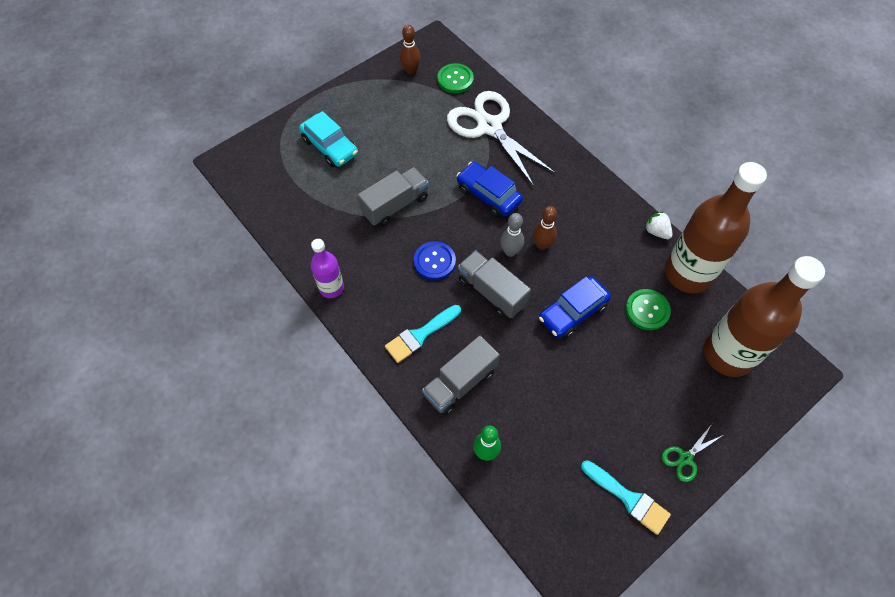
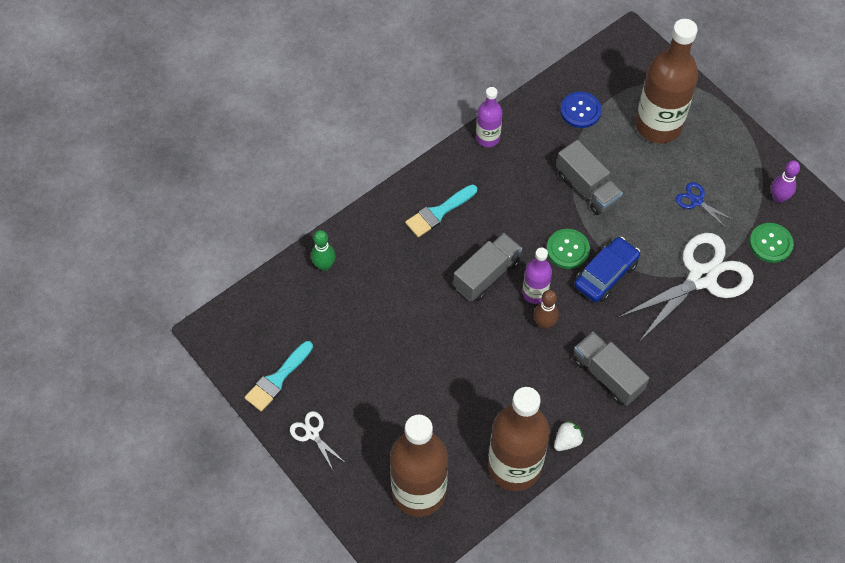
camera: 90 degrees right, 0 degrees up
turquoise car [299,111,358,167] -> brown bottle [635,19,698,143]
turquoise brush [385,305,461,363] -> turquoise brush turned 90 degrees counterclockwise [405,184,477,237]
brown bowling pin [400,25,420,74] -> purple bowling pin [771,160,800,203]
blue button [414,241,456,280] -> blue button moved to [560,92,602,128]
grey truck [422,336,500,415] -> grey truck moved to [573,332,649,405]
grey bowling pin [500,213,524,257] -> purple bottle [522,248,552,304]
blue car [539,276,611,339] -> none
green button [625,289,671,330] -> green button moved to [547,229,590,269]
green scissors [662,424,723,482] -> white scissors [290,411,344,470]
none -> blue scissors [676,182,735,229]

